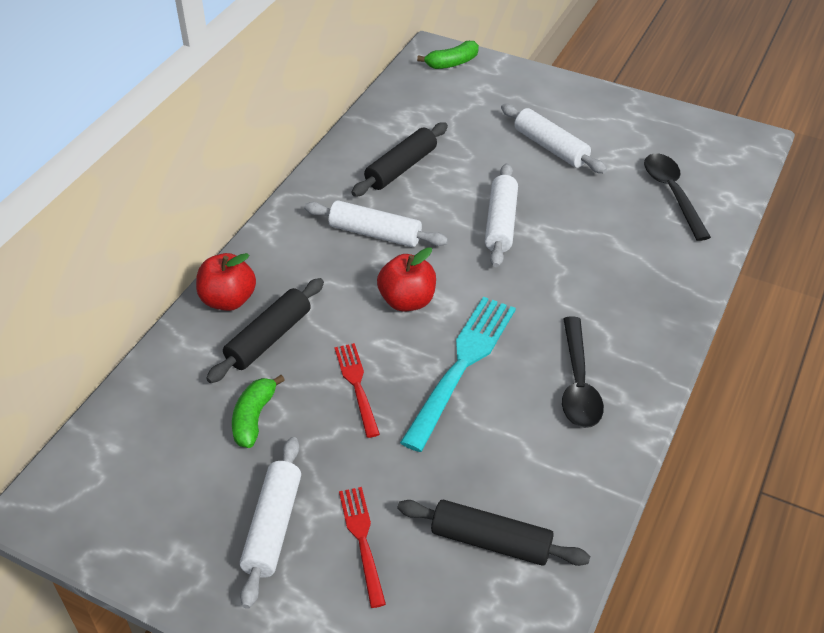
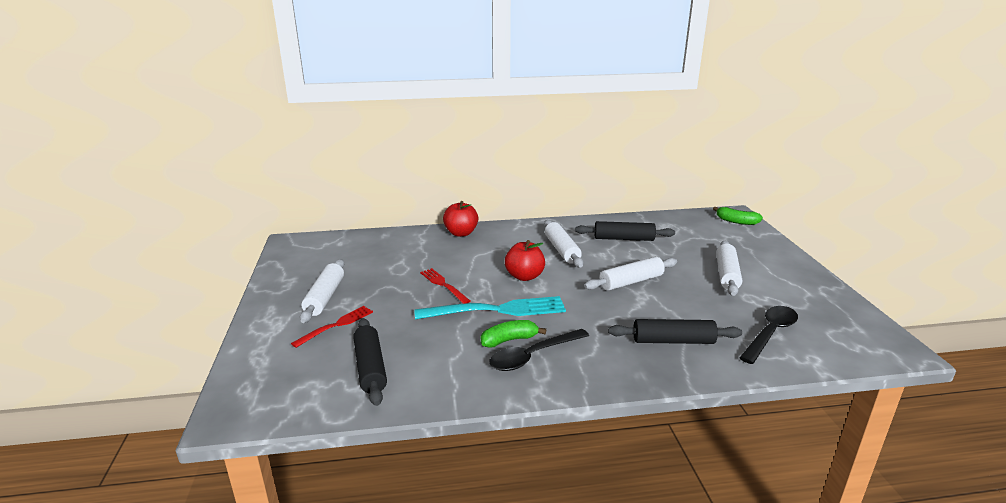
camera: 55 degrees right, 20 degrees down
black rolling pin [206,278,324,383] -> black rolling pin moved to [608,319,742,344]
green banana [232,375,285,448] -> green banana moved to [481,320,546,348]
white rolling pin [240,437,301,609] -> white rolling pin turned 60 degrees counterclockwise [300,259,344,323]
red fork [334,343,380,438] -> red fork turned 75 degrees counterclockwise [420,268,470,304]

